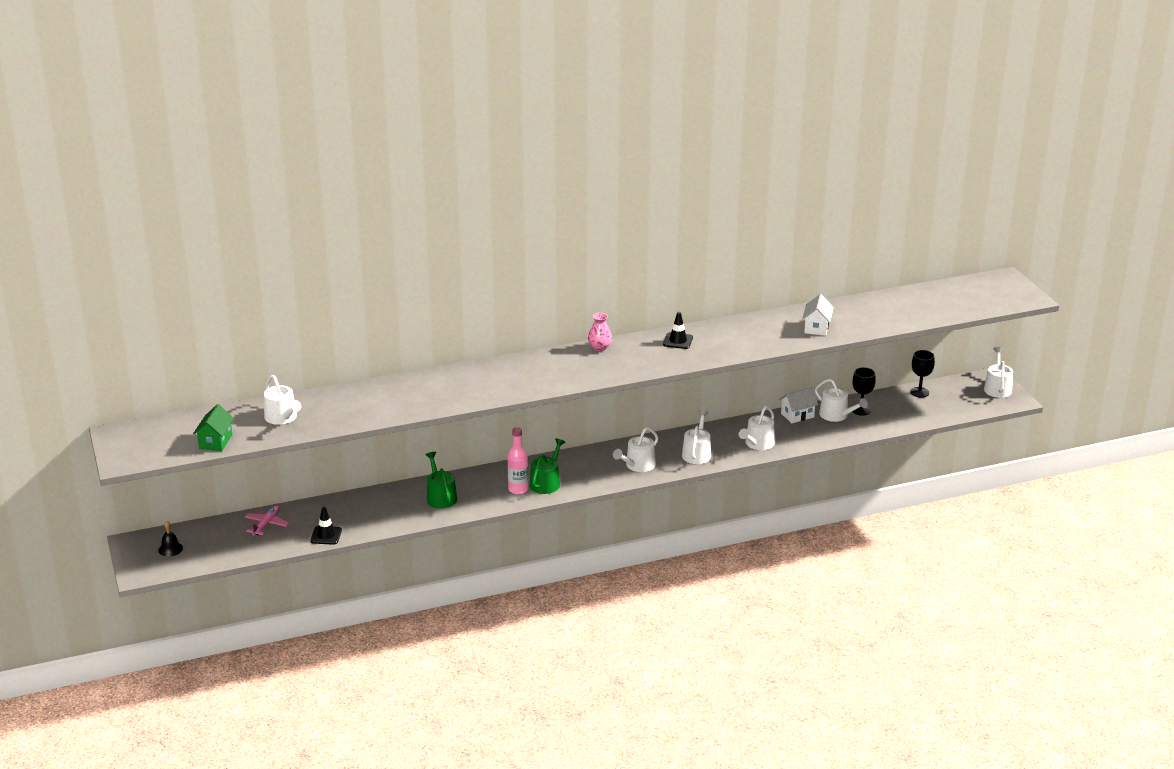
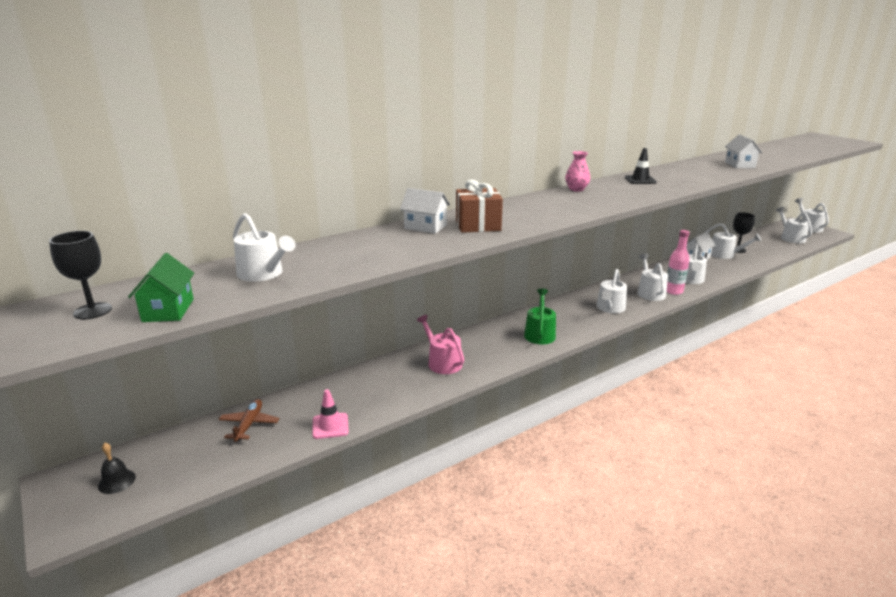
camera: 15 degrees left, 5 degrees down
pink plane [245,505,289,535] -> brown plane [218,399,279,442]
black traffic cone [310,507,342,545] -> pink traffic cone [312,389,349,439]
green watering can [425,452,457,508] -> pink watering can [417,315,464,374]
pink bottle [508,427,528,494] -> pink bottle moved to [667,230,690,295]
black goblet [910,350,935,398] -> black goblet moved to [49,231,112,319]
none -> white house [400,188,450,234]
none -> brown gift [456,179,503,233]
none -> white watering can [776,207,812,243]

